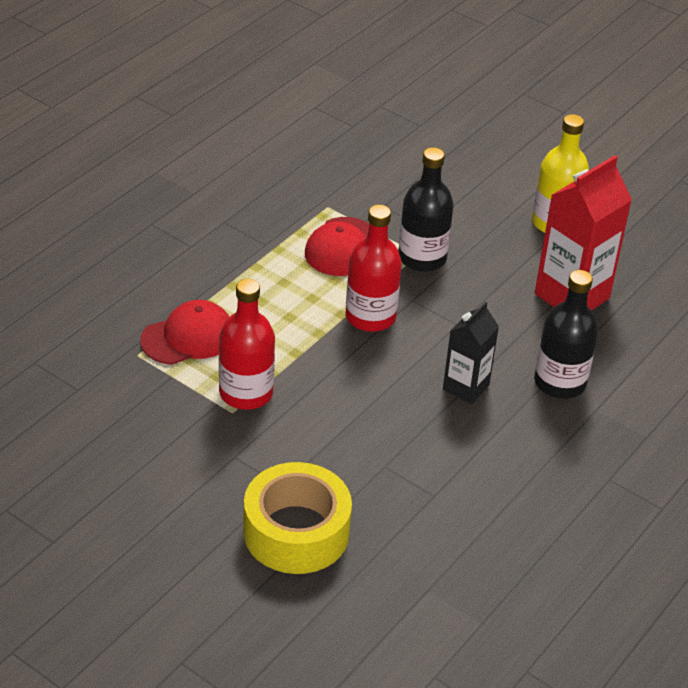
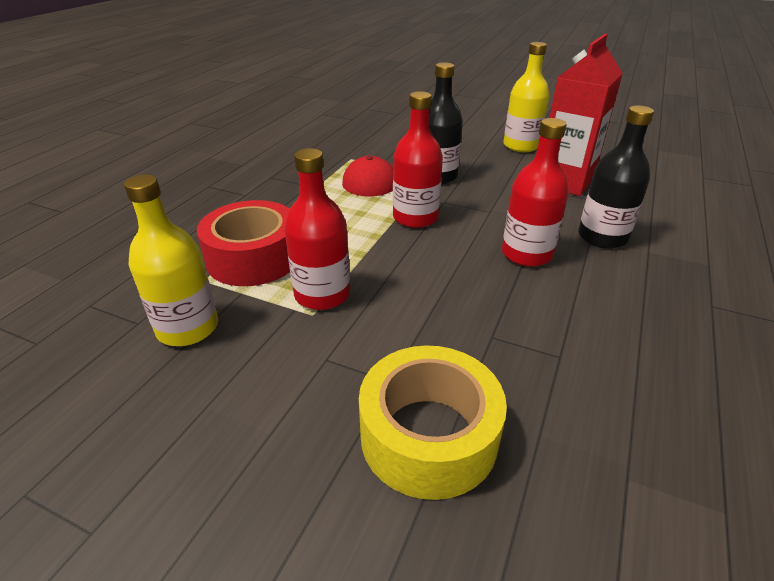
camera: 10 degrees left, 5 degrees down
red cap [140,300,229,365] -> red tape [197,200,290,286]
black carton [443,301,499,404] -> red bottle [502,118,569,267]
none -> yellow bottle [124,175,218,346]

